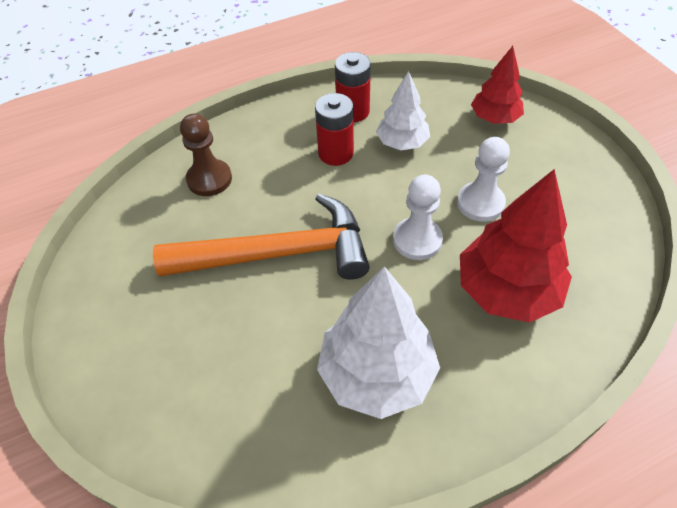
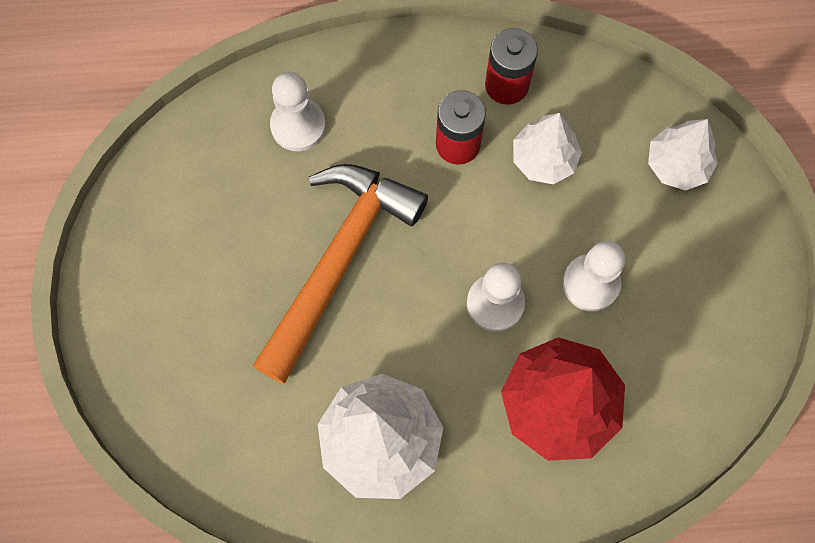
camera: 20 degrees right, 20 degrees up
orange hammer [153,194,370,280] -> orange hammer turned 75 degrees counterclockwise [253,164,428,384]
brown pawn [180,114,232,196] -> white pawn [270,72,326,151]
red tree [471,46,524,124] -> white tree [648,119,718,191]

